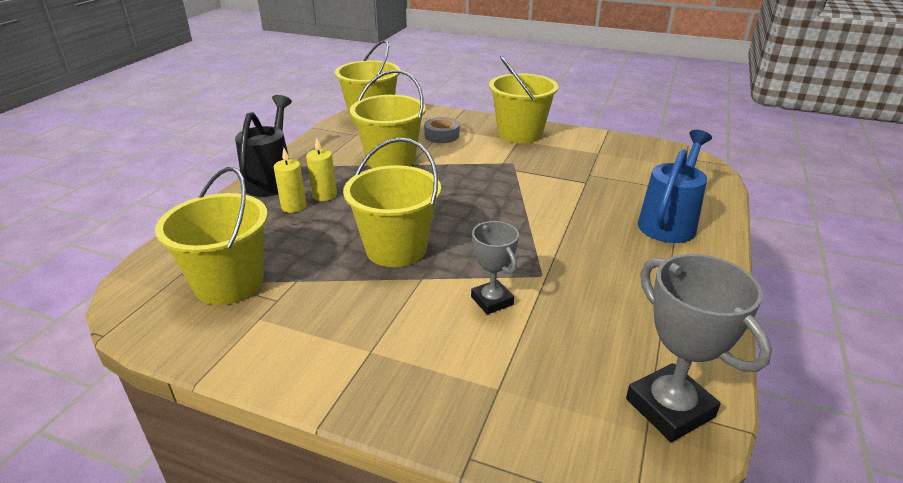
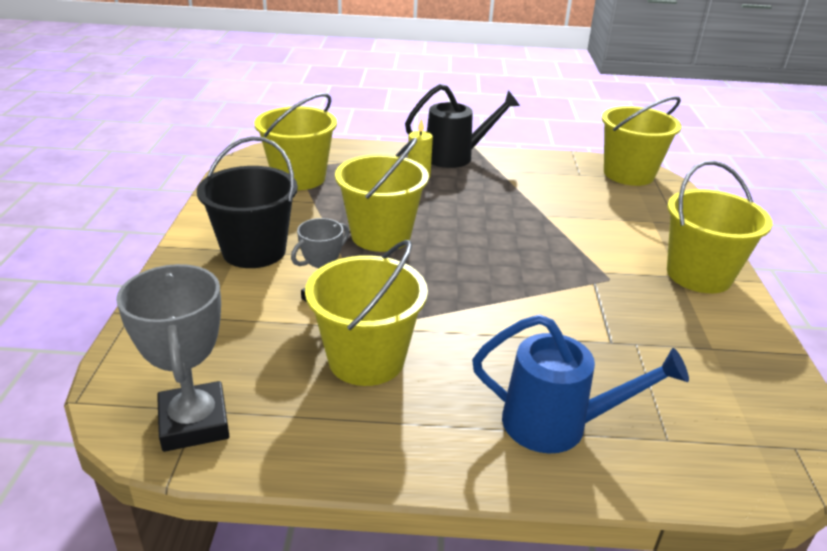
camera: 70 degrees right, 0 degrees up
yellow candle [306,137,337,201] -> none
yellow bucket [350,70,426,168] -> yellow bucket moved to [305,240,428,386]
grey tape [424,117,459,143] -> none
grey trophy [626,254,772,442] -> grey trophy turned 60 degrees counterclockwise [116,264,229,452]
none -> black bucket [197,136,298,268]

